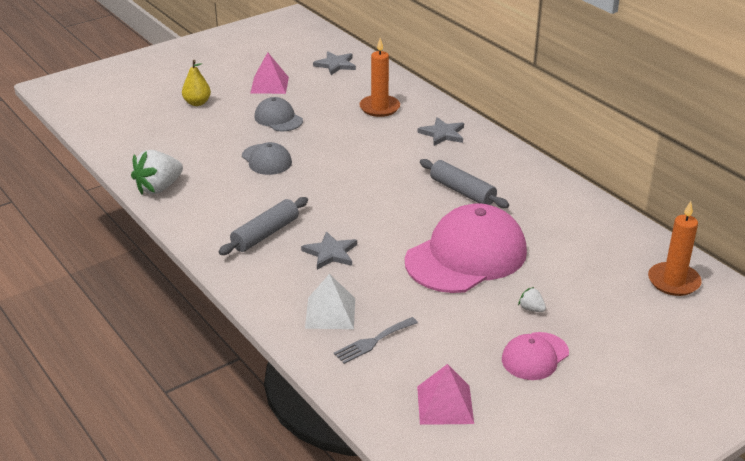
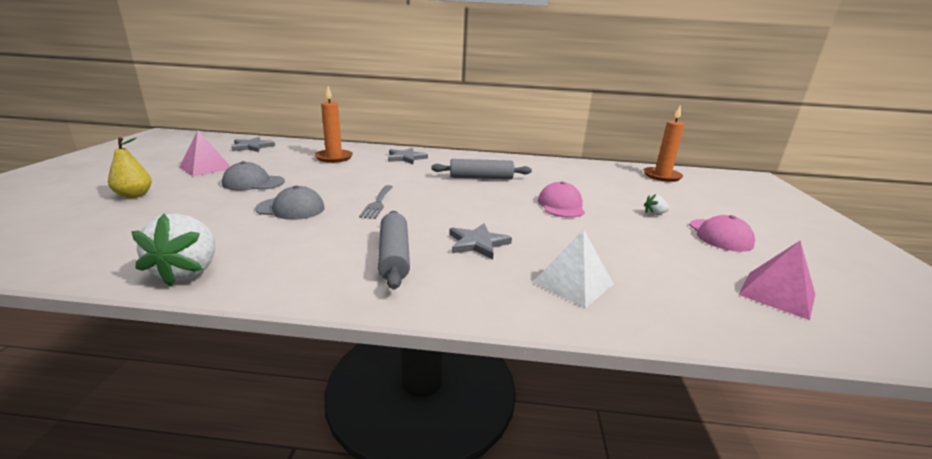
camera: 50 degrees left, 10 degrees down
grey fork [334,317,418,364] -> grey fork moved to [359,185,393,219]
pink cap [405,203,527,293] -> pink cap [538,181,585,218], size x0.50

